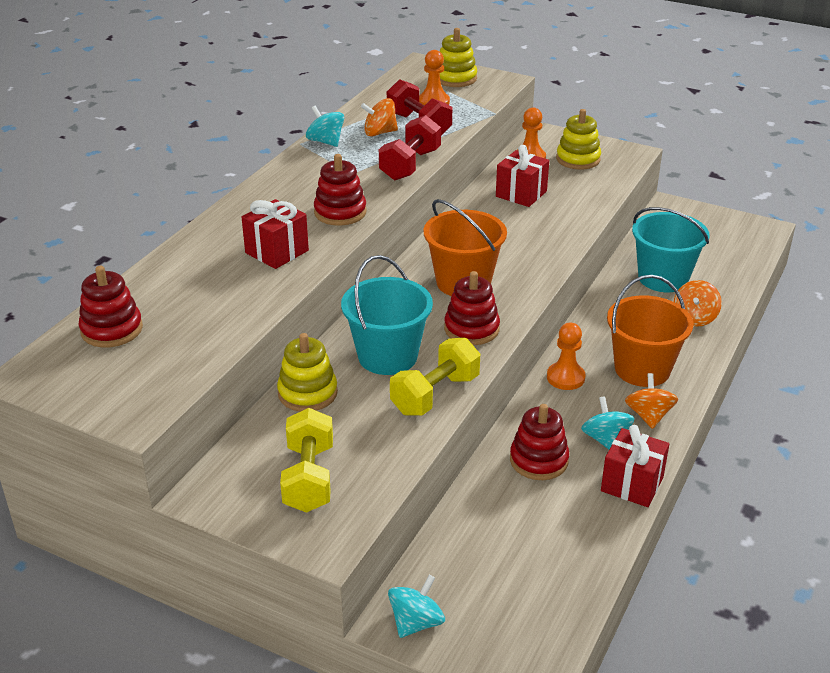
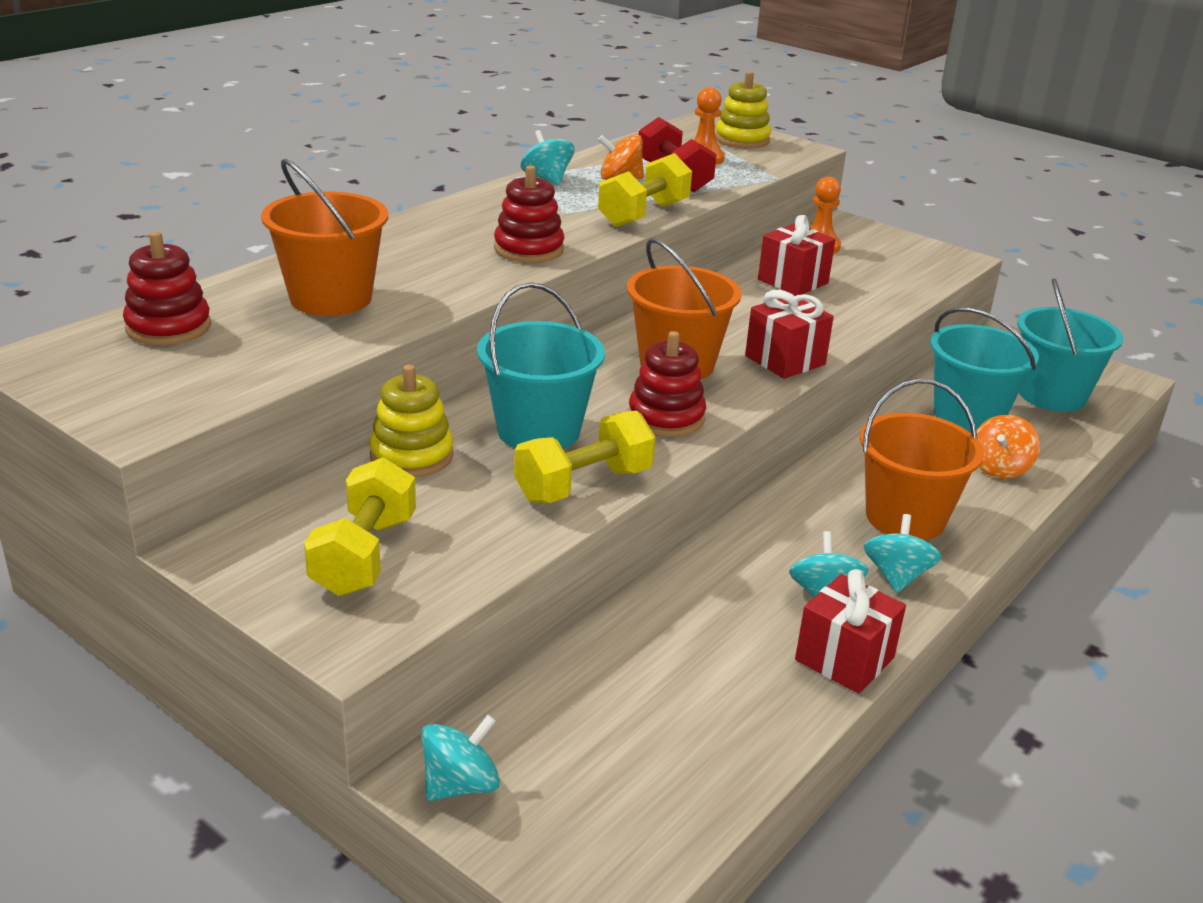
camera: 10 degrees right, 5 degrees down
red gift [241,199,309,269] -> red gift moved to [745,290,834,379]
red dumbbell [379,115,441,180] -> yellow dumbbell [598,153,692,227]
red stacking toy [510,404,569,480] -> none
orange pawn [547,322,585,390] -> none
yellow stacking toy [556,109,601,170] -> none
orange spinning top [625,373,678,429] -> turquoise spinning top [864,514,941,593]
none -> orange bucket [261,159,388,316]
none -> turquoise bucket [1017,278,1123,412]

